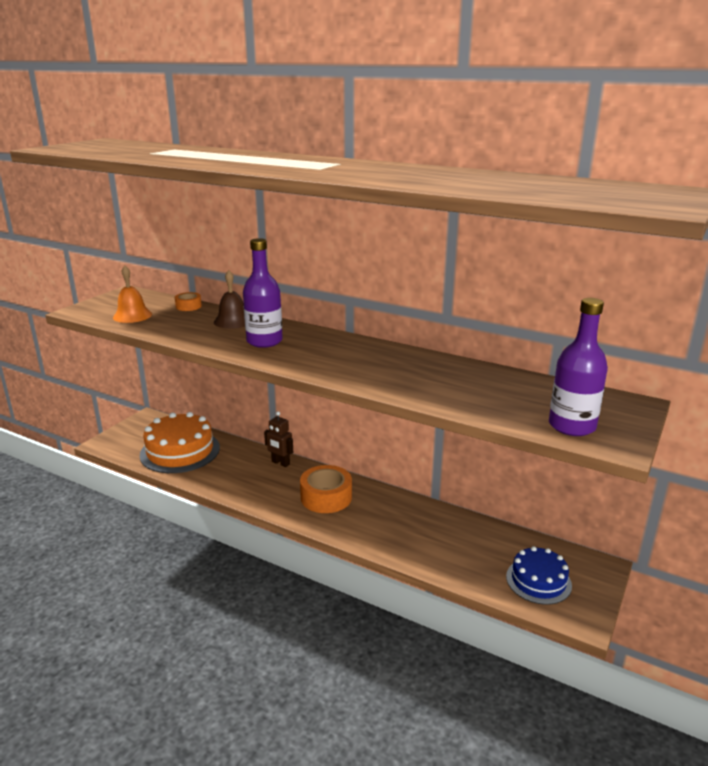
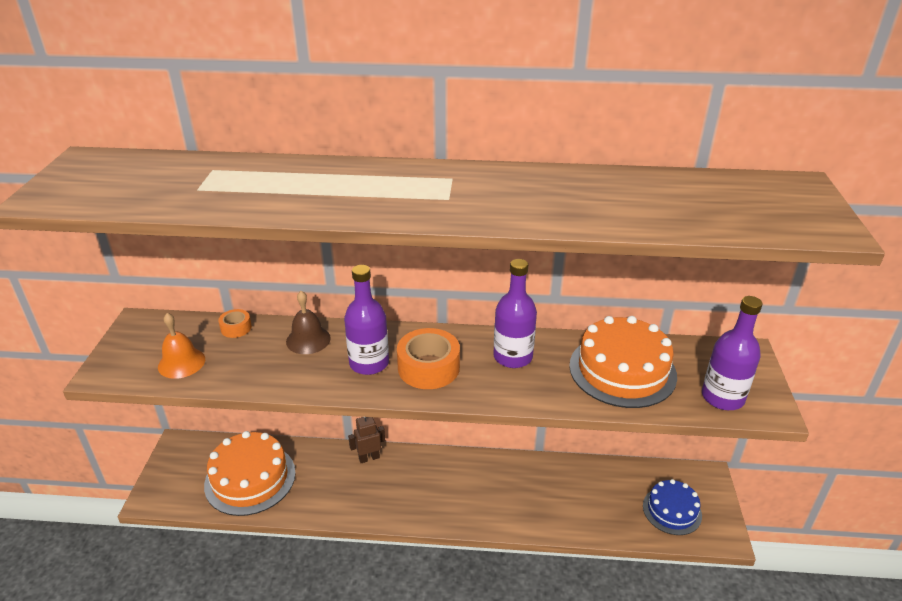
camera: 25 degrees left, 10 degrees up
brown robot [264,411,293,467] -> brown robot turned 150 degrees clockwise [348,417,385,463]
orange tape [300,465,352,513] -> orange tape moved to [397,328,460,389]
none -> purple bottle [493,259,537,368]
none -> orange cake [569,316,677,408]

